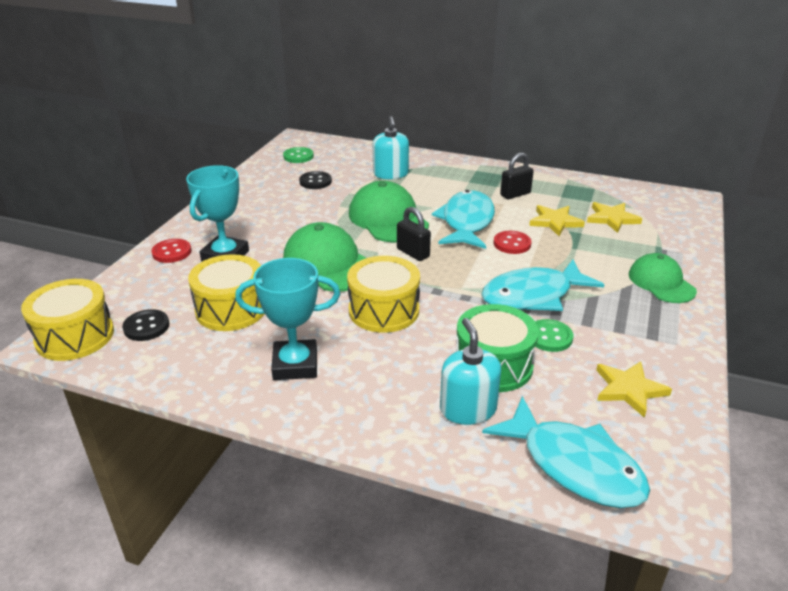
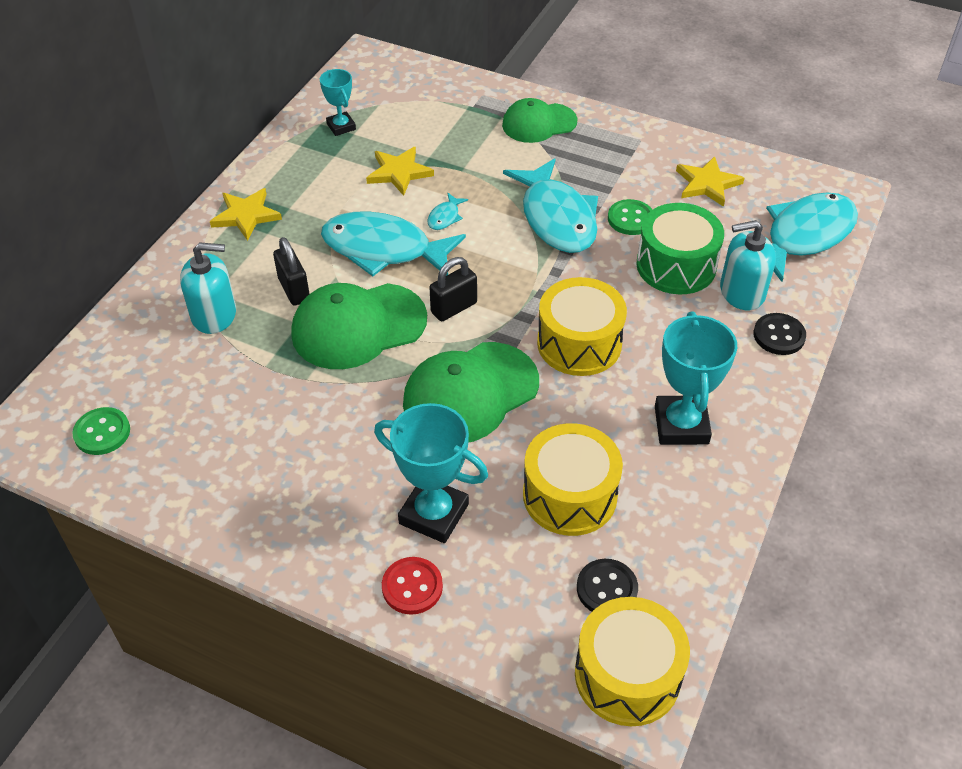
camera: 85 degrees left, 15 degrees up
black button [299,171,332,189] -> black button moved to [753,313,806,355]
red button [494,231,532,254] -> turquoise fish [427,193,468,230]
black padlock [500,153,534,199] -> black padlock moved to [273,237,309,306]
yellow star [587,202,642,233] -> yellow star moved to [210,188,282,241]
none -> turquoise trophy [320,69,356,136]

